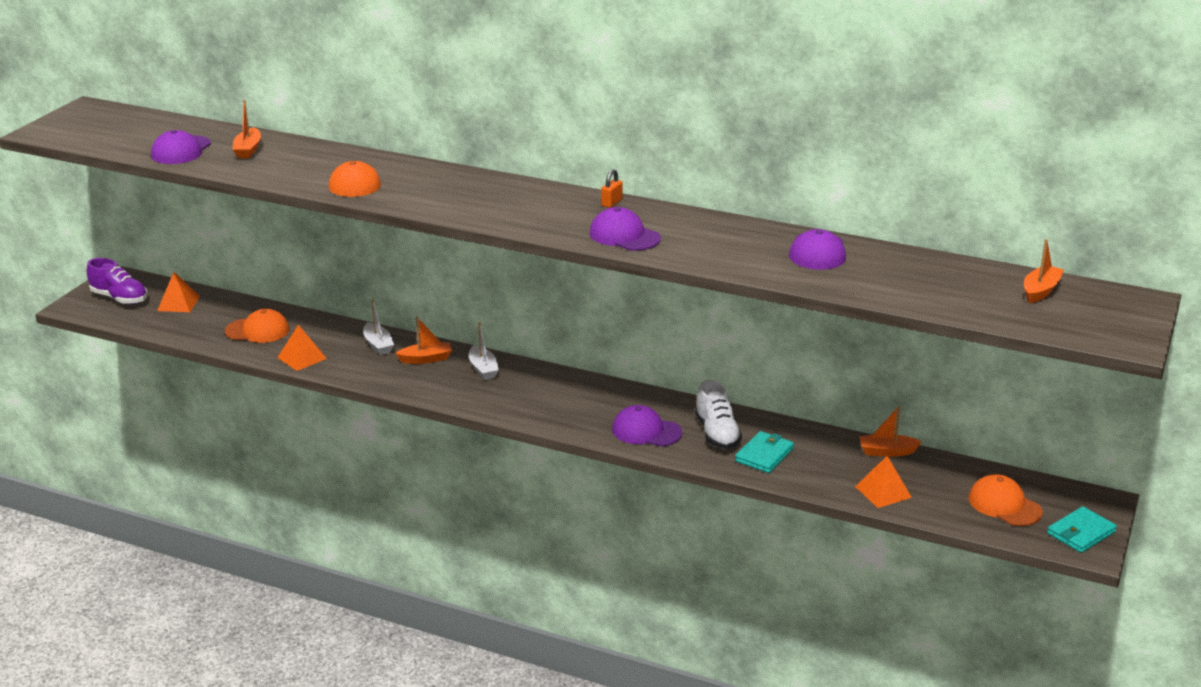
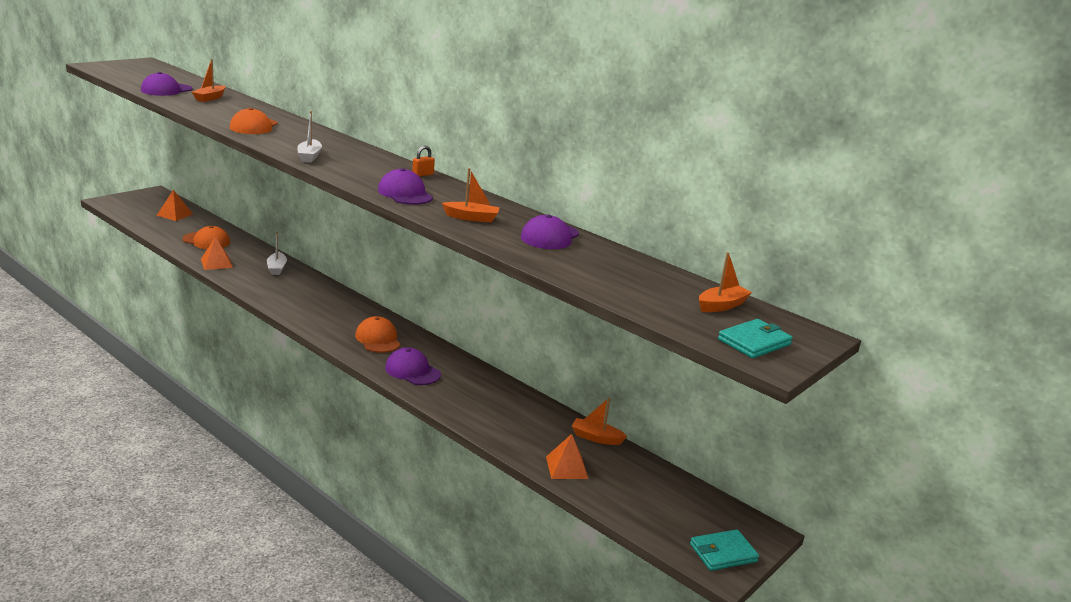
camera: 15 degrees right, 5 degrees down
purple shoe [87,258,148,304] -> none
orange boat [395,316,452,364] -> orange boat moved to [442,168,500,222]
white boat [469,322,499,380] -> white boat moved to [298,111,322,163]
white shoe [695,380,742,449] -> none
turquoise wallet [735,431,794,473] -> turquoise wallet moved to [718,319,793,358]
orange cap [969,474,1043,526] -> orange cap moved to [355,316,400,353]

